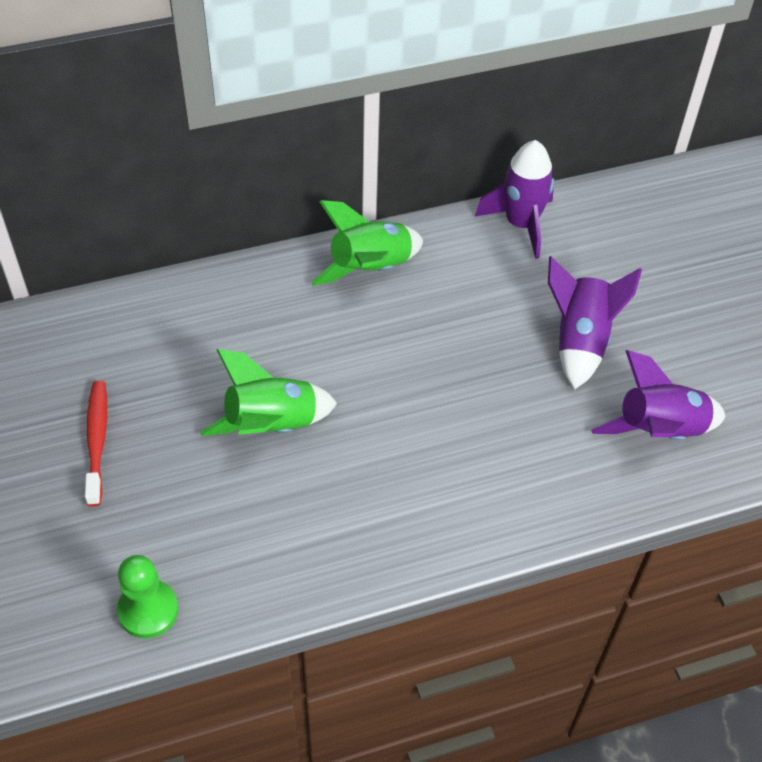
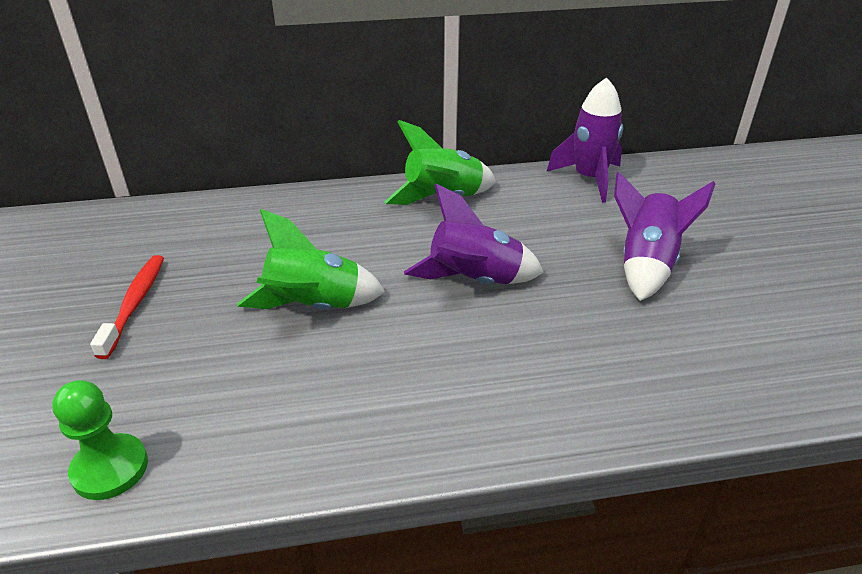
camera: 10 degrees right, 15 degrees down
purple rocket [592,350,725,440] -> purple rocket moved to [404,184,544,284]

